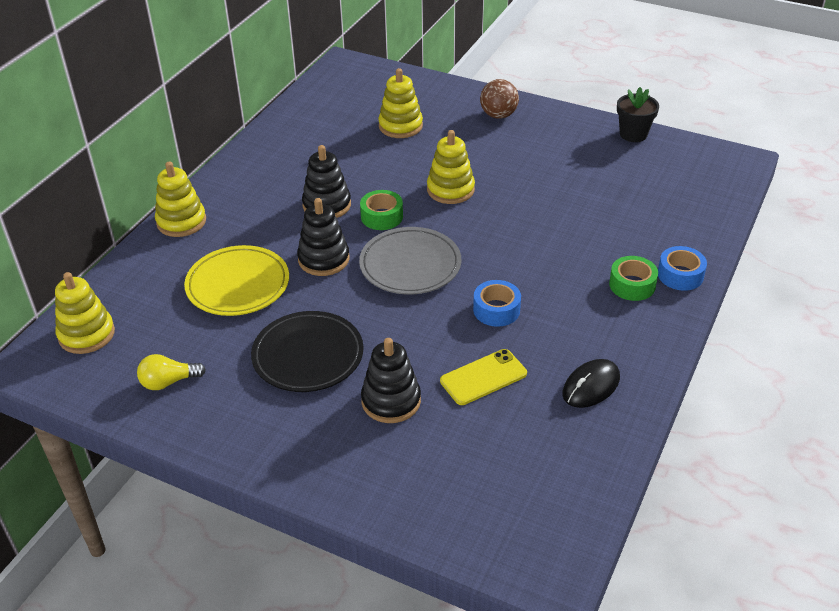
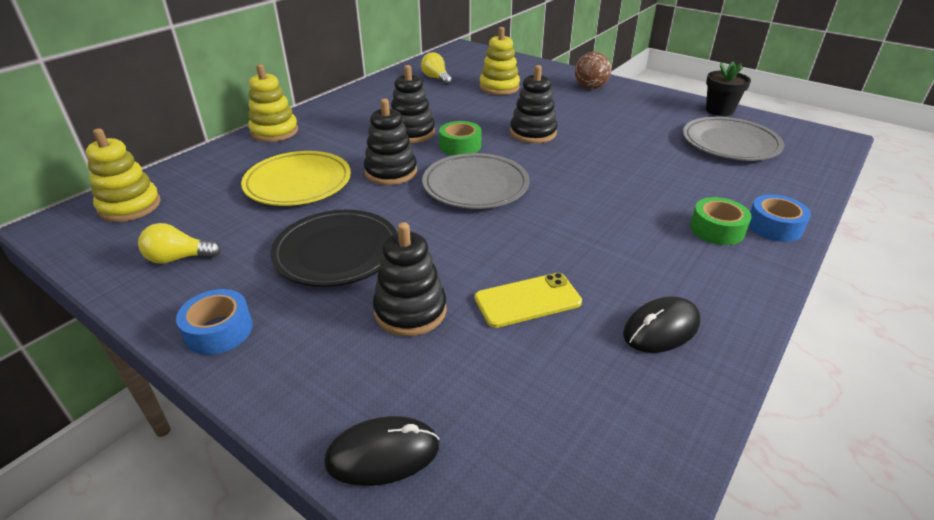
camera: 10 degrees right, 5 degrees down
yellow stacking toy [427,130,475,204] -> black stacking toy [510,65,557,143]
blue tape [473,280,521,327] -> blue tape moved to [176,289,253,355]
none -> black mouse [324,416,440,486]
none -> yellow light bulb [421,52,452,85]
none -> grey plate [683,117,784,161]

